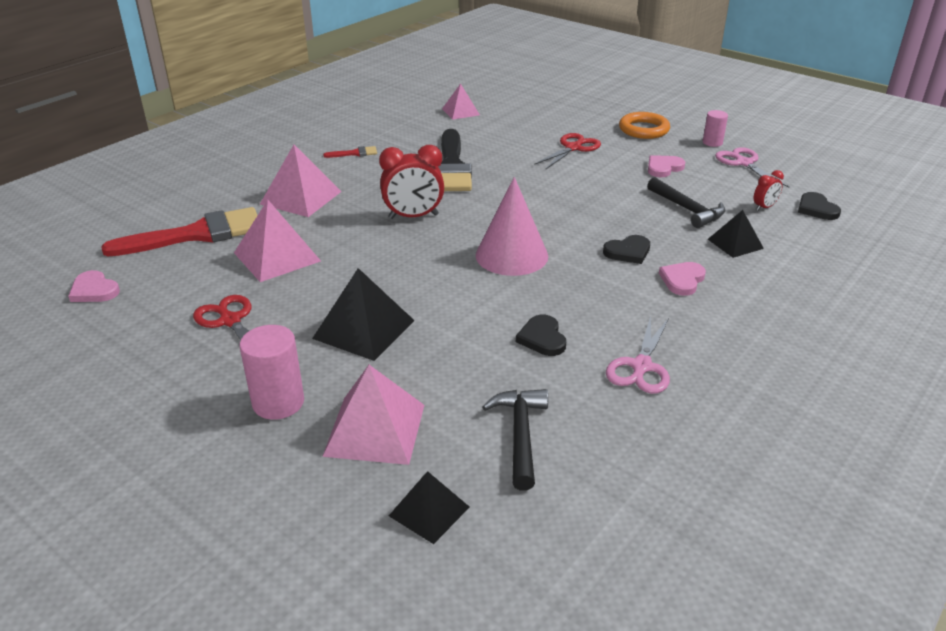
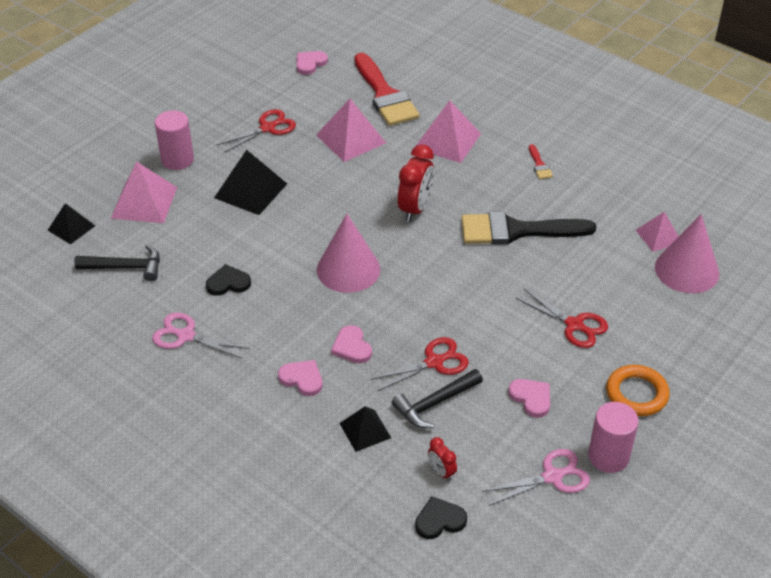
camera: 90 degrees right, 10 degrees up
red clock [379,145,444,219] -> red clock turned 150 degrees counterclockwise [398,144,434,222]
black heart [603,235,650,264] -> pink heart [331,325,372,363]
pink cylinder [703,110,728,147] -> pink cylinder [588,402,639,473], size x1.64
none -> red scissors [370,337,469,391]
none -> pink cone [655,214,719,293]

